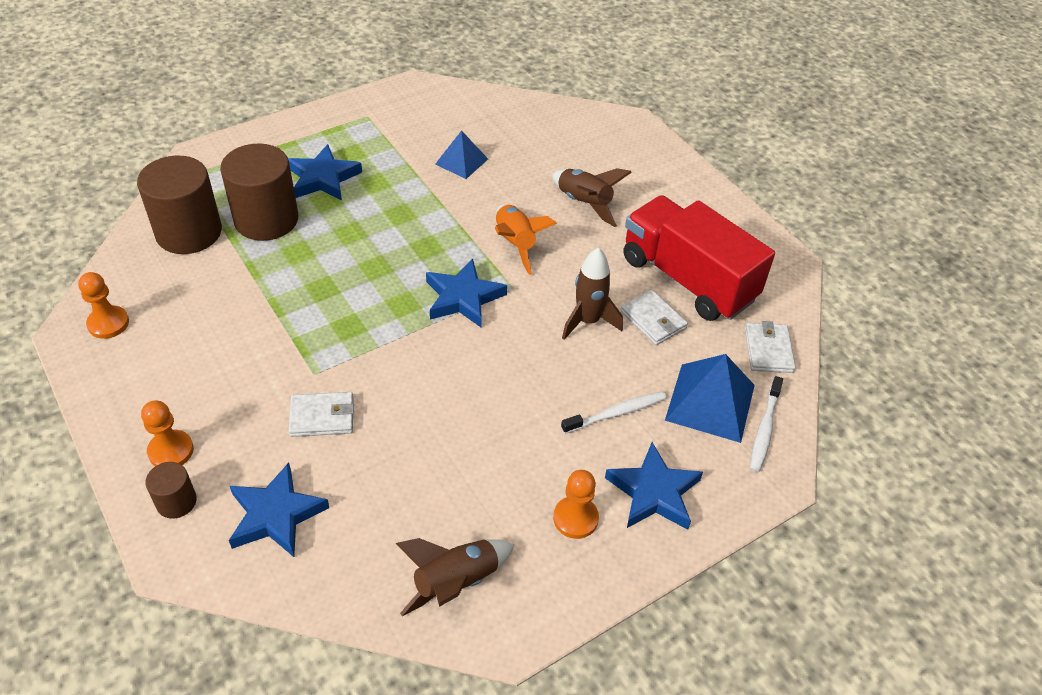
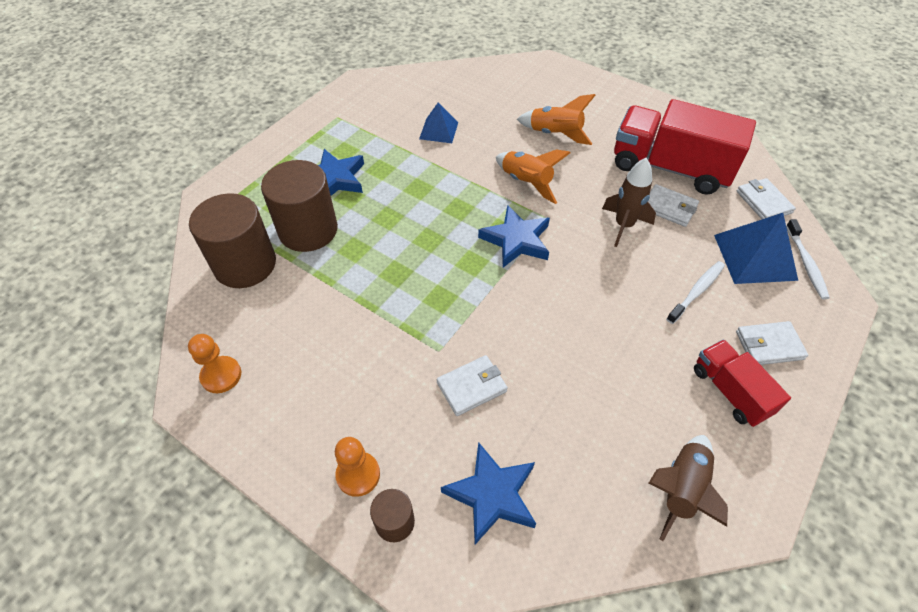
camera: 20 degrees left, 5 degrees up
brown rocket [552,168,632,227] -> orange rocket [517,94,595,145]
orange pawn [553,470,599,539] -> red truck [694,340,791,427]
blue star [605,442,703,530] -> white wallet [736,321,808,365]

